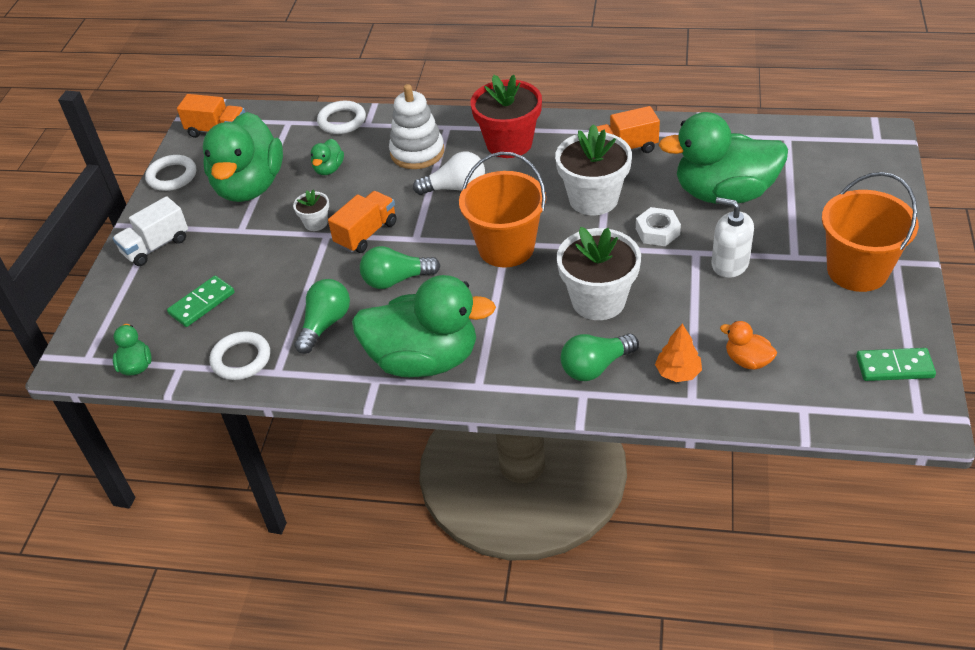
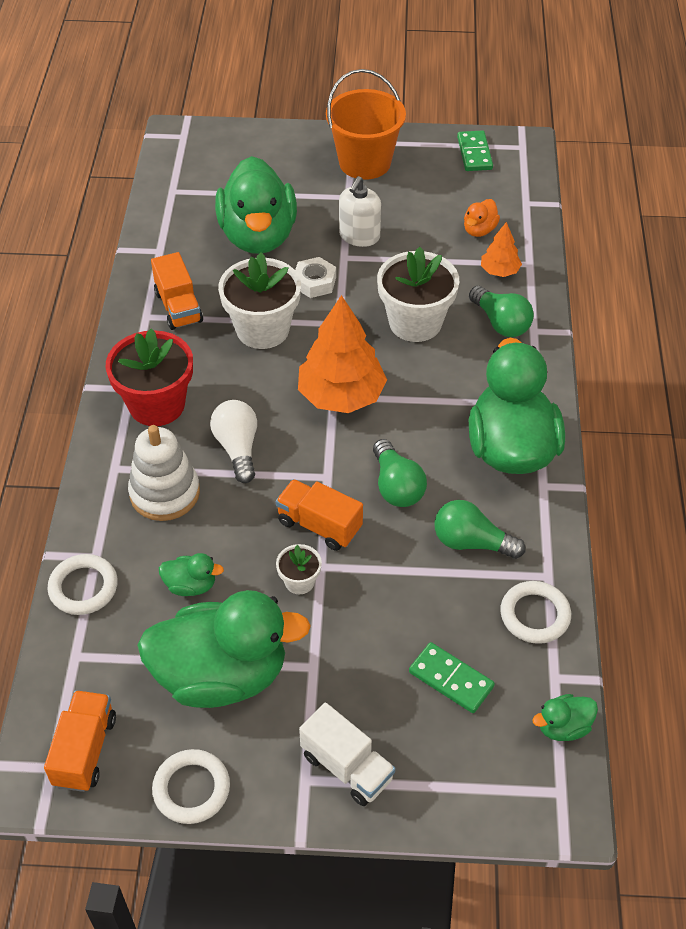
camera: 100 degrees left, 5 degrees up
orange bucket [459,152,546,268] -> orange tree [298,295,387,413]

